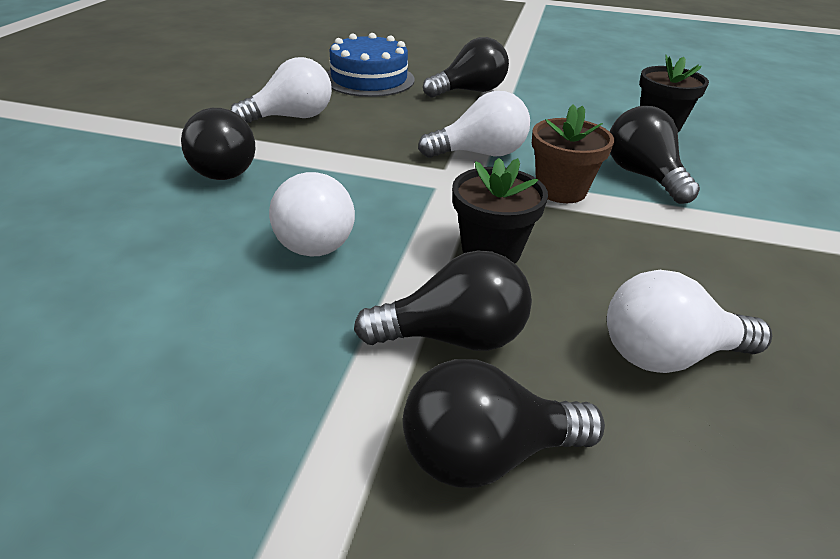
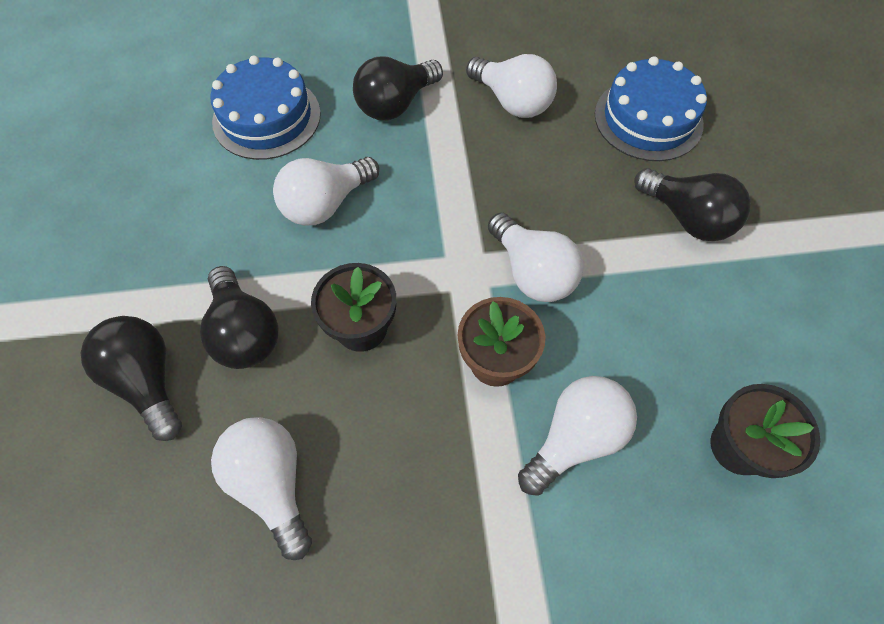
camera: 70 degrees right, 25 degrees up
black light bulb [610,106,700,204] -> white light bulb [518,376,637,496]
none -> blue cake [210,55,321,160]

